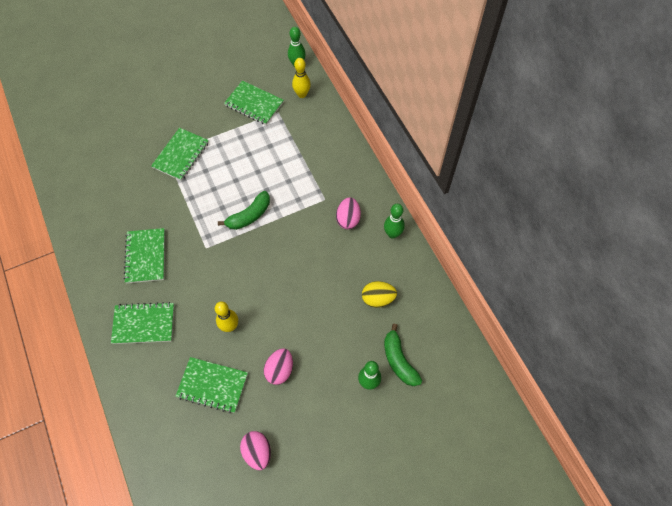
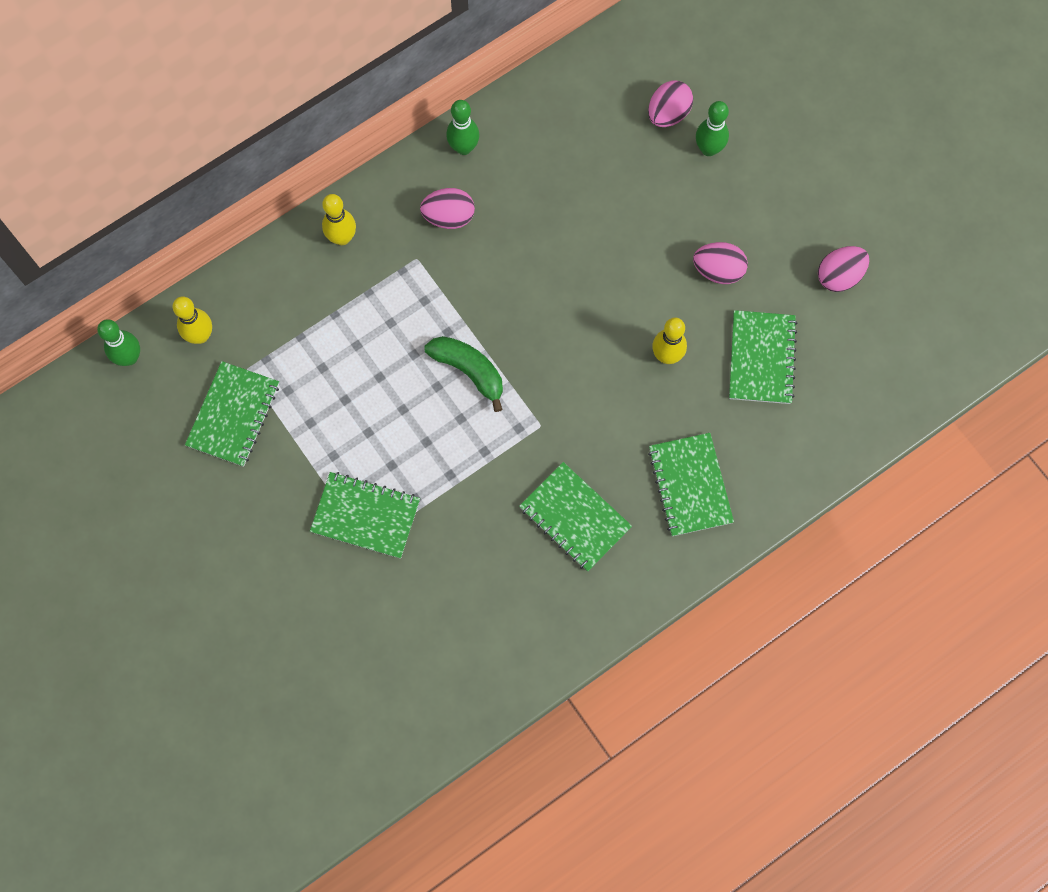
camera: 100 degrees left, 10 degrees up
green notebook [124,228,165,283] -> green notebook turned 60 degrees clockwise [519,462,632,572]
yellow egg [362,281,397,308] -> none
green banana [384,324,422,386] -> pink egg [648,80,693,127]
none -> yellow bowling pin [322,194,356,245]

